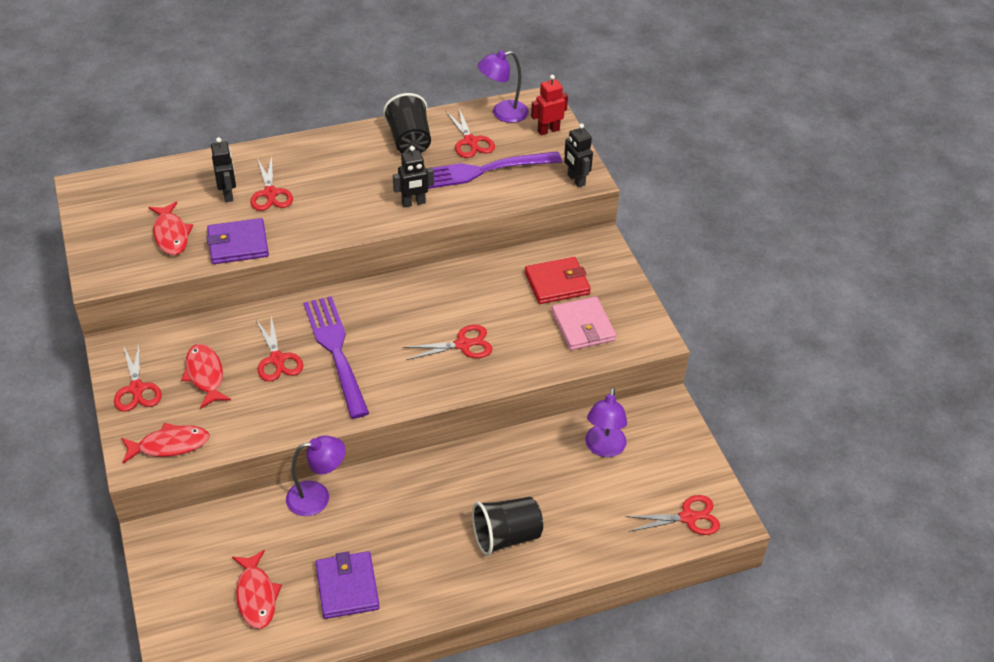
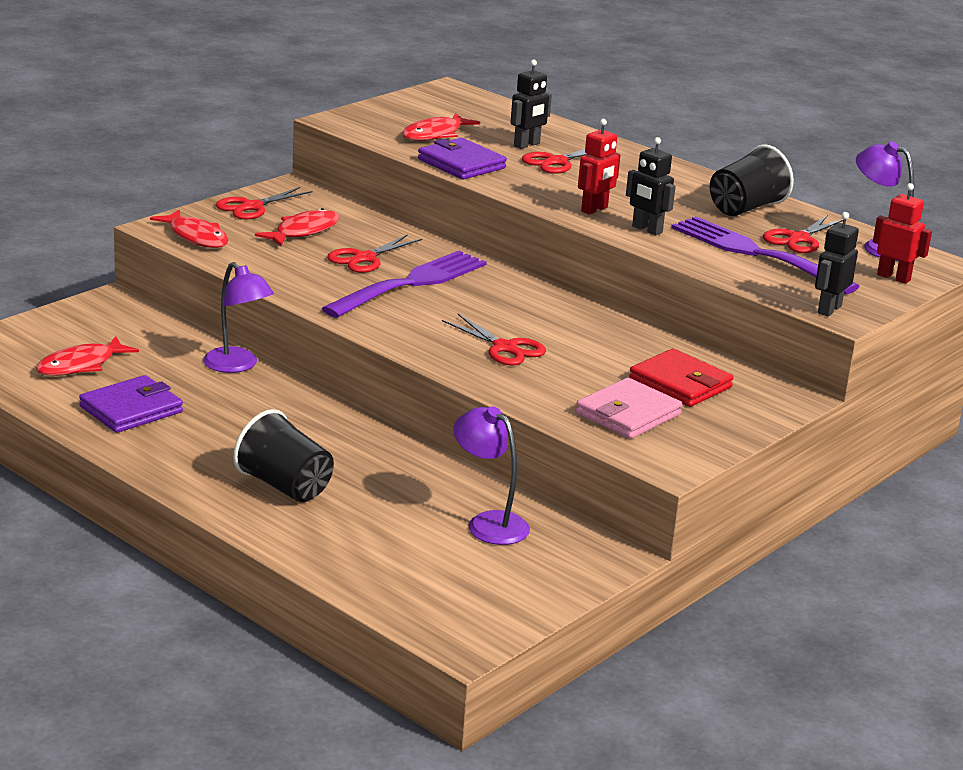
camera: 60 degrees right, 20 degrees down
purple lamp [585,387,627,457] -> purple lamp turned 60 degrees clockwise [453,406,530,545]
red scissors [625,495,720,535] -> none
none -> red robot [578,119,620,215]

